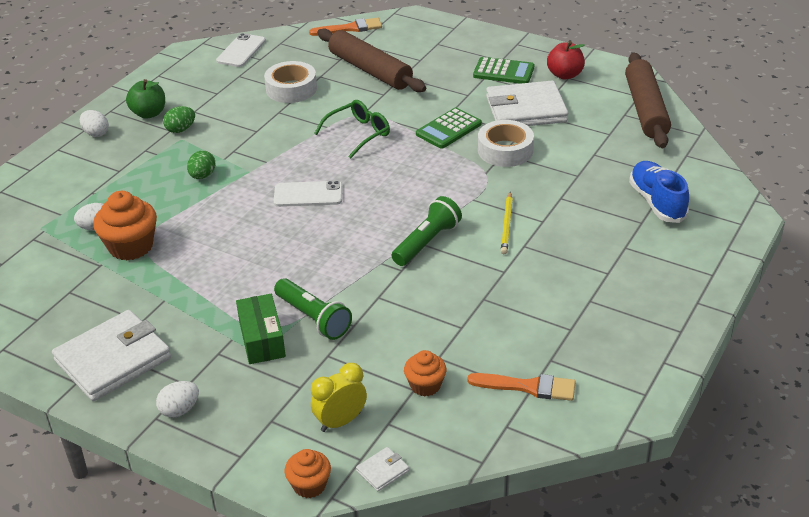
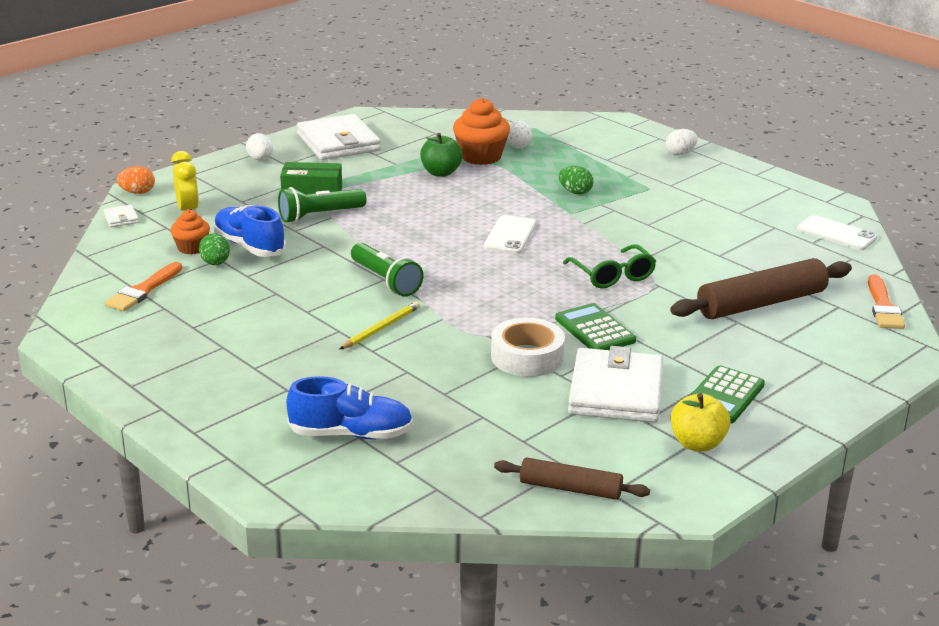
camera: 105 degrees right, 10 degrees down
green apple [126,79,165,119] -> green apple moved to [420,133,463,177]
green egg [163,106,195,133] -> green egg moved to [199,233,230,265]
white tape [264,61,317,103] -> none
orange cupcake [284,449,331,498] -> orange egg [117,166,155,194]
yellow pencil [501,192,513,254] -> yellow pencil turned 105 degrees clockwise [340,301,420,349]
red apple [547,41,585,80] -> yellow apple [670,393,730,452]
brown rolling pin [625,53,671,148] -> brown rolling pin [494,457,650,500], size x0.60
none -> blue shoe [213,205,286,257]

